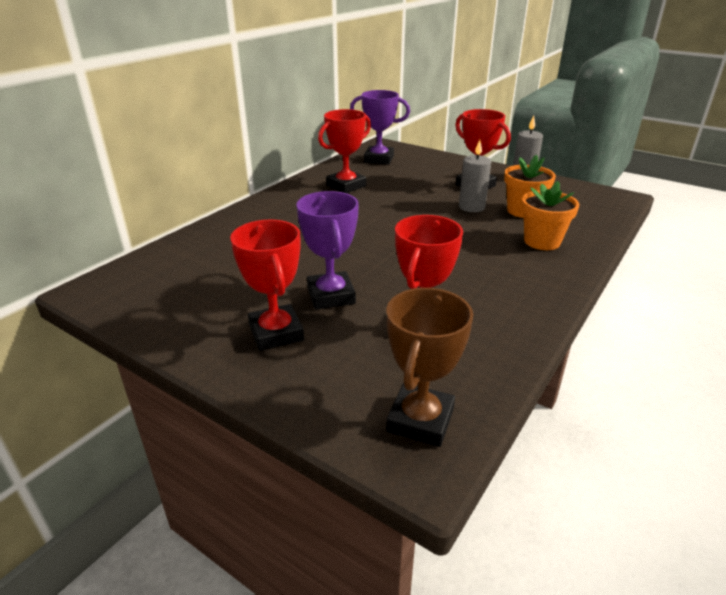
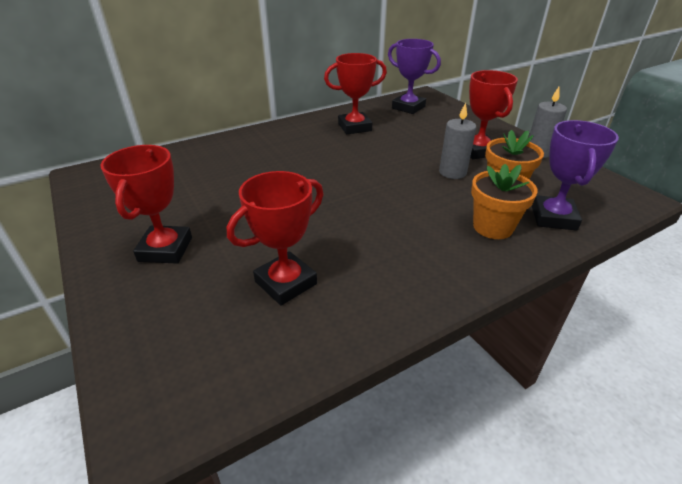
camera: 25 degrees right, 5 degrees up
purple trophy [296,191,359,310] -> purple trophy moved to [532,120,619,231]
brown trophy [386,288,474,447] -> none

